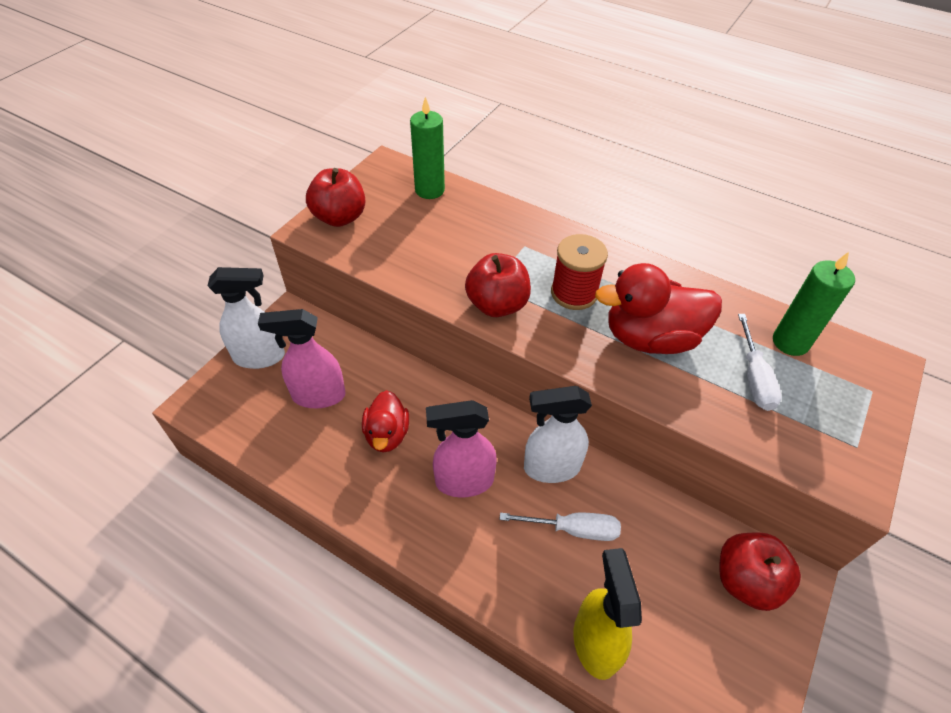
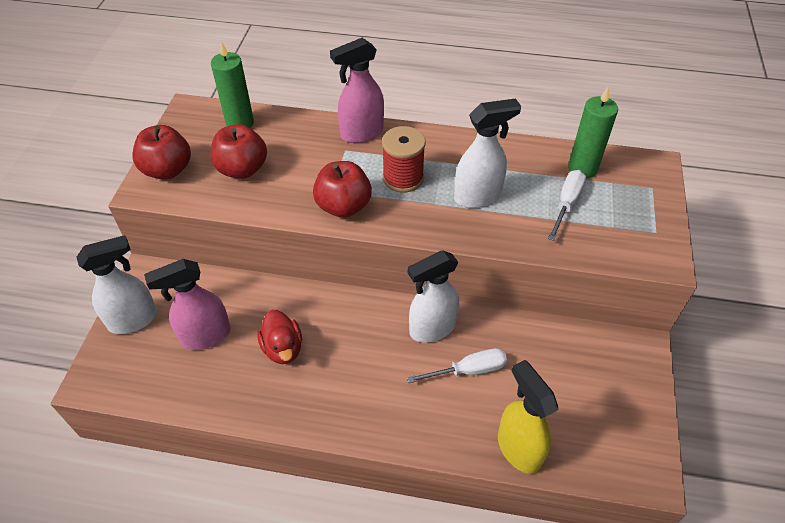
camera: 20 degrees left, 0 degrees up
pink spray bottle [426,400,497,497] -> pink spray bottle moved to [330,38,384,143]
red duck [595,263,722,354] -> white spray bottle [454,98,521,208]
red apple [719,532,801,611] -> red apple moved to [210,124,267,179]
white screwdriver [738,314,782,411] -> white screwdriver turned 135 degrees counterclockwise [548,170,586,241]

